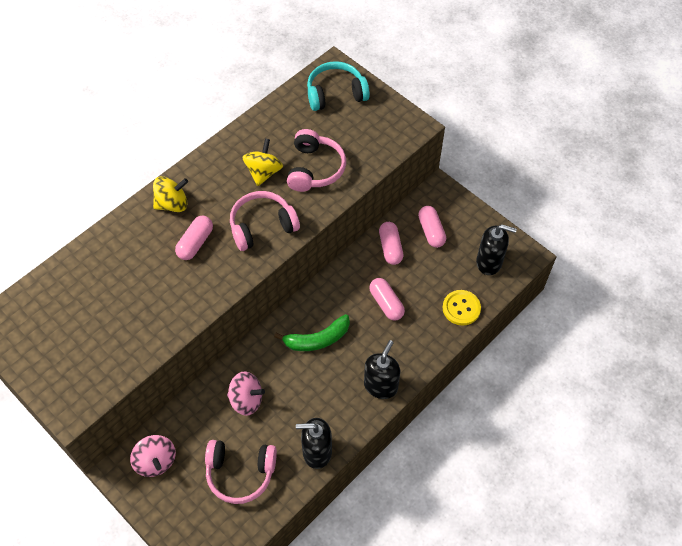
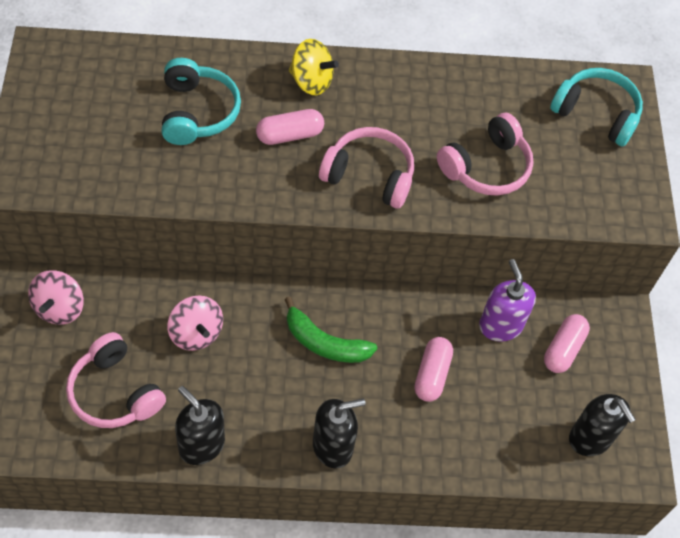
camera: 40 degrees right, 0 degrees up
yellow spinning top [243,138,283,186] -> none
pink capsule [379,222,403,265] -> purple soap dispenser [479,259,536,342]
yellow button [443,290,481,325] -> none
none -> turquoise headphones [161,58,241,145]

